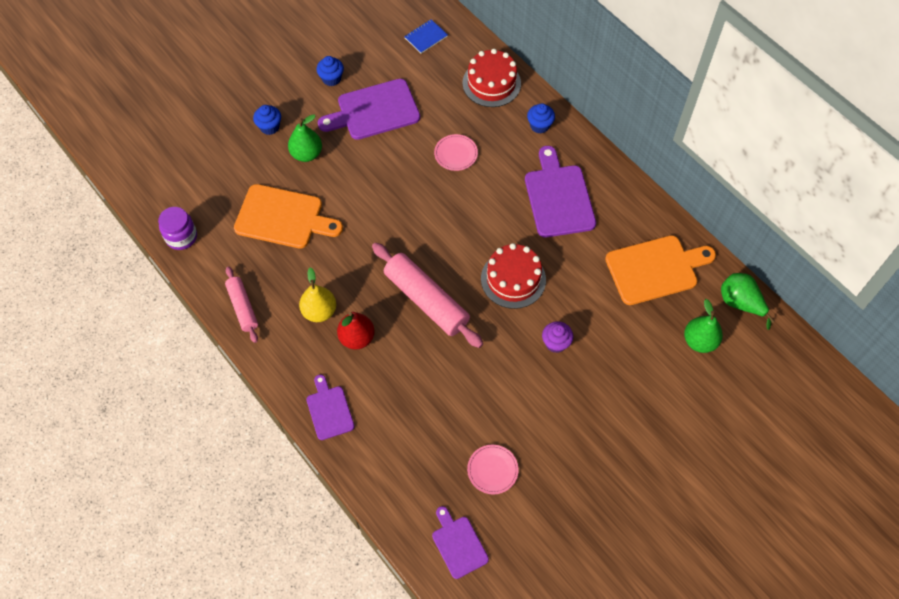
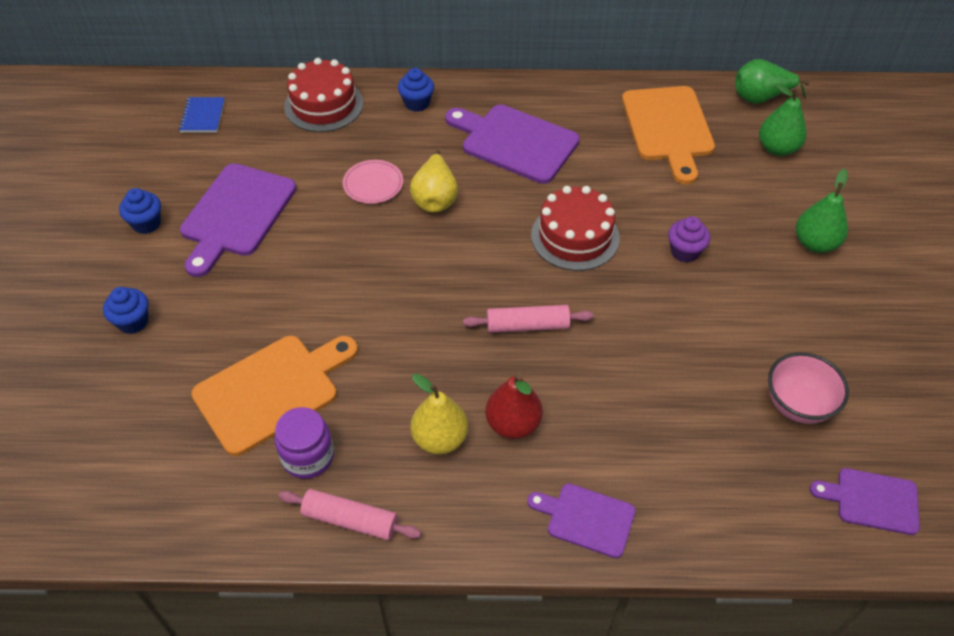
camera: 50 degrees left, 10 degrees down
purple jar [158,207,197,250] -> purple jar moved to [274,407,334,479]
green pear [288,114,322,162] -> green pear moved to [796,169,848,253]
pink rolling pin [372,243,483,348] -> pink rolling pin [463,305,594,333], size x0.58
pink plate [467,445,518,494] -> pink bowl [768,352,849,424]
orange cutting board [605,235,716,305] -> orange cutting board turned 150 degrees clockwise [622,86,715,184]
none -> yellow pear [410,150,458,213]

